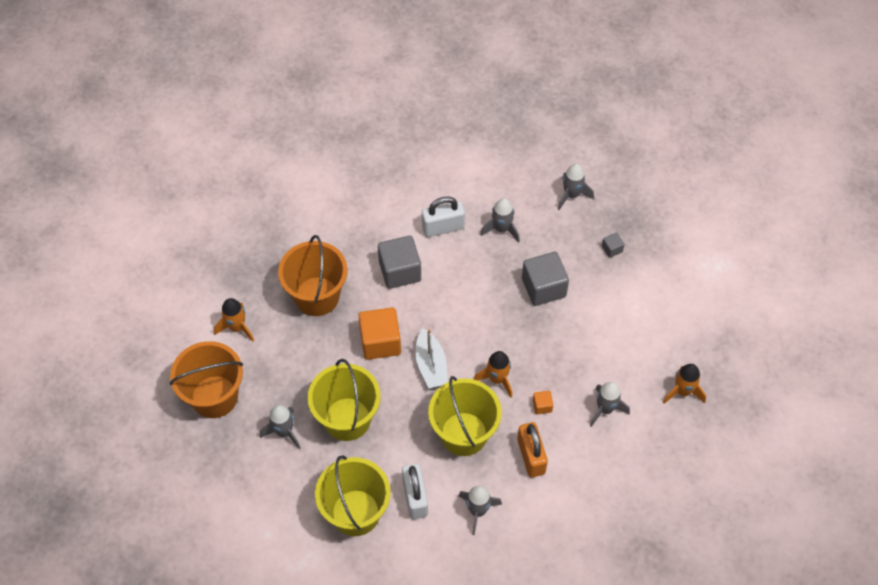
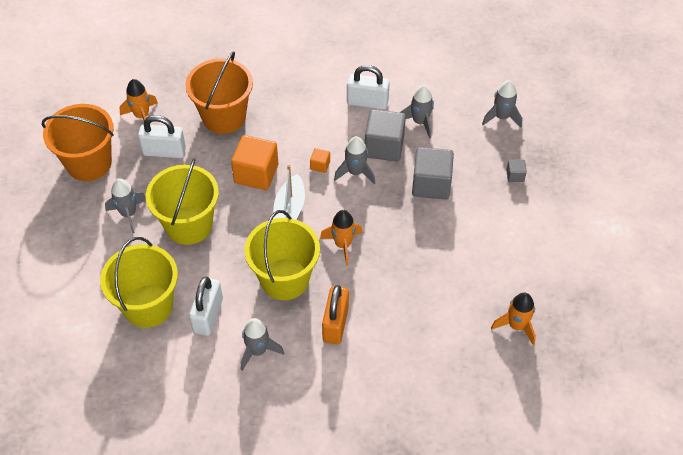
camera: 25 degrees right, 5 degrees down
grey cube [378,235,421,289] -> grey cube moved to [365,109,406,162]
orange cube [533,391,553,414] -> orange cube moved to [310,148,330,173]
grey rocket [590,382,630,427] -> grey rocket moved to [334,136,375,184]
none -> white padlock [138,115,186,158]

